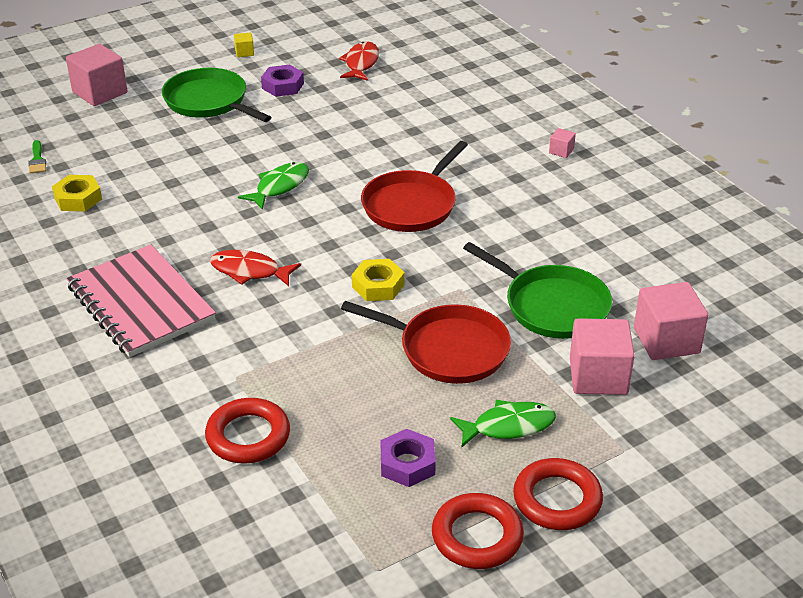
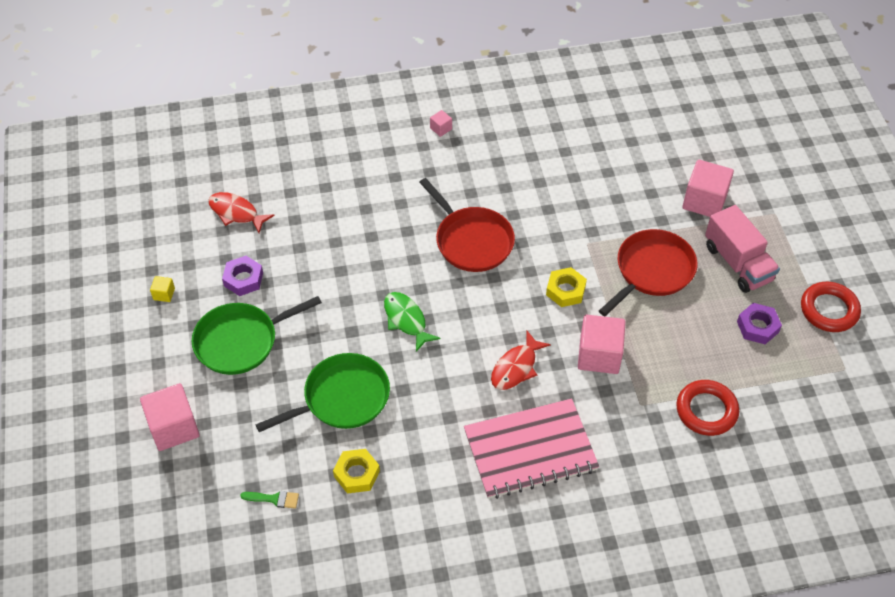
camera: 70 degrees left, 15 degrees up
green fish [450,400,556,448] -> pink truck [705,205,780,293]
green pan [463,242,612,339] -> green pan moved to [255,353,390,432]
red ring [513,458,603,530] -> none
pink cube [634,282,708,360] -> pink cube moved to [578,315,626,374]

